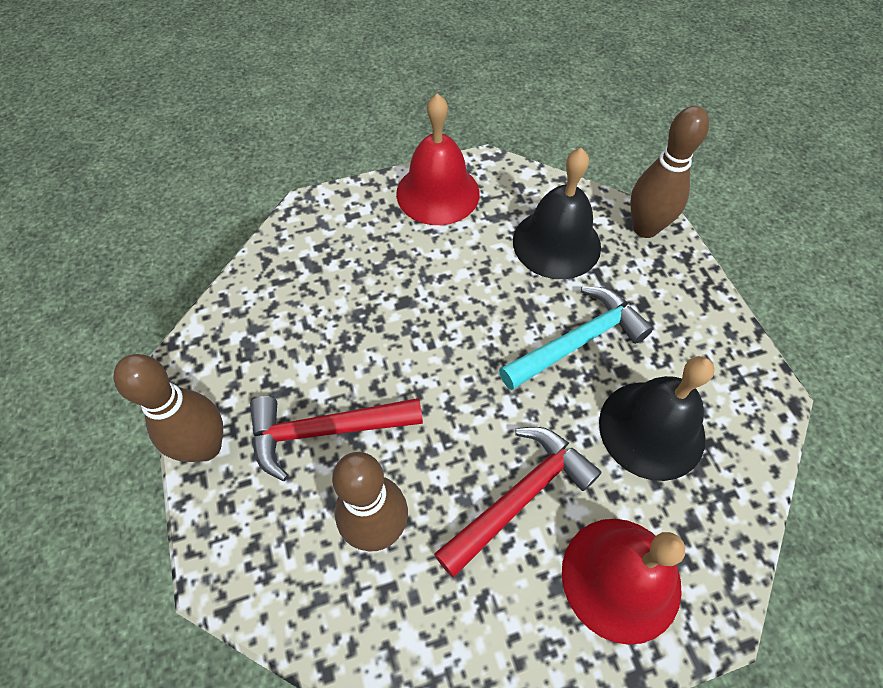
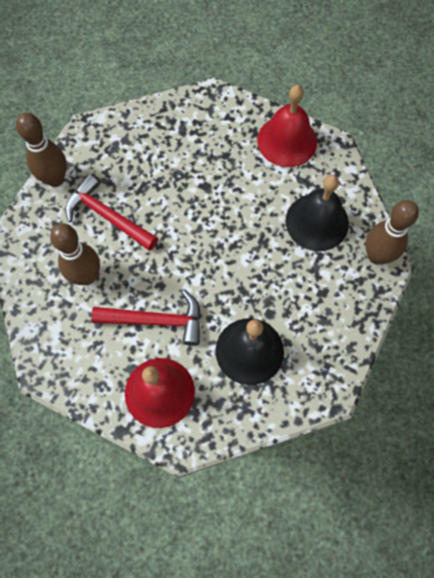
camera: 45 degrees right, 10 degrees up
turquoise hammer [499,286,653,390] -> none

